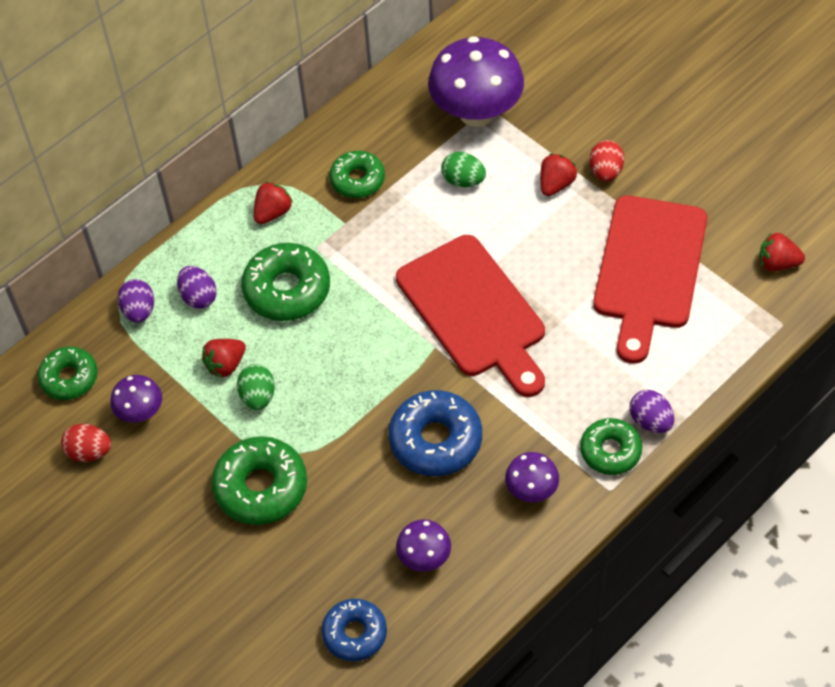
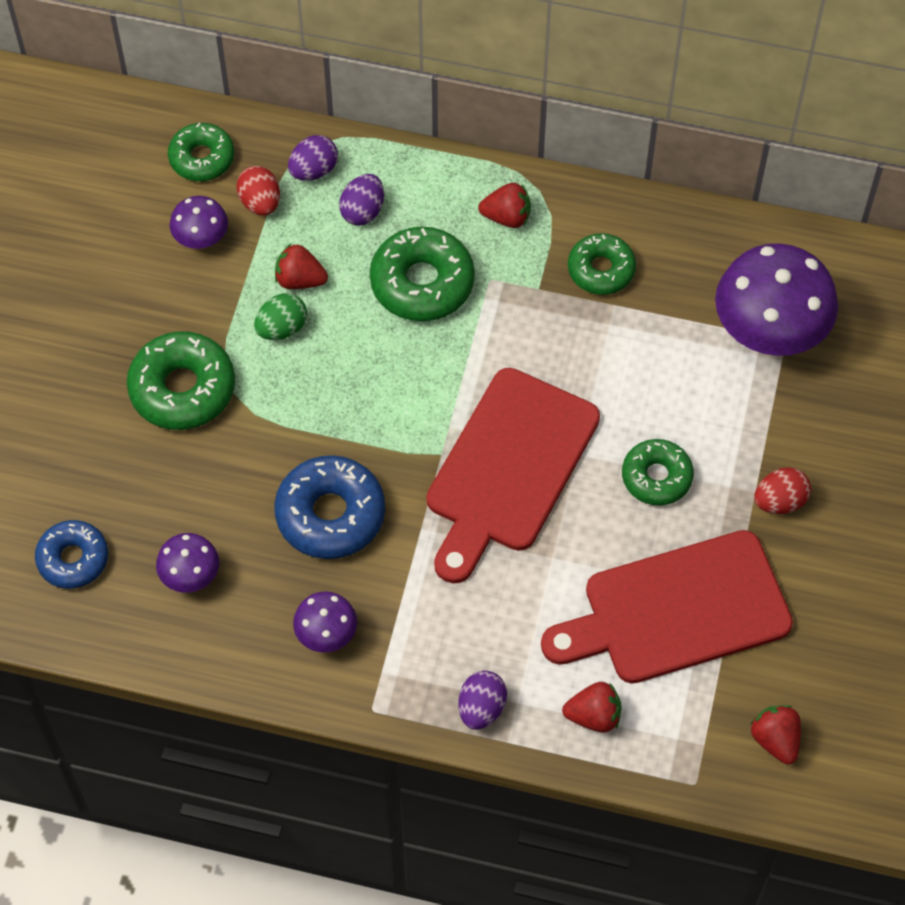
camera: 55 degrees right, 5 degrees up
red egg [61,424,111,462] -> red egg moved to [236,166,280,216]
green egg [441,152,486,187] -> none
red strawberry [540,154,577,196] -> red strawberry moved to [562,682,622,733]
green donut [580,418,642,475] -> green donut moved to [622,439,694,506]

